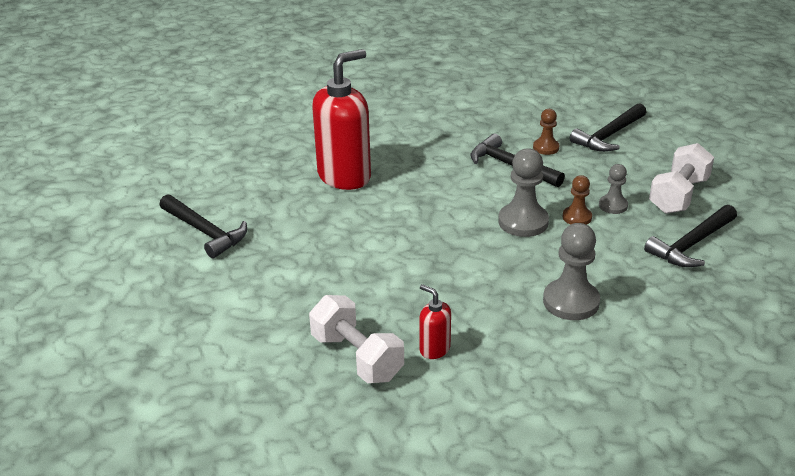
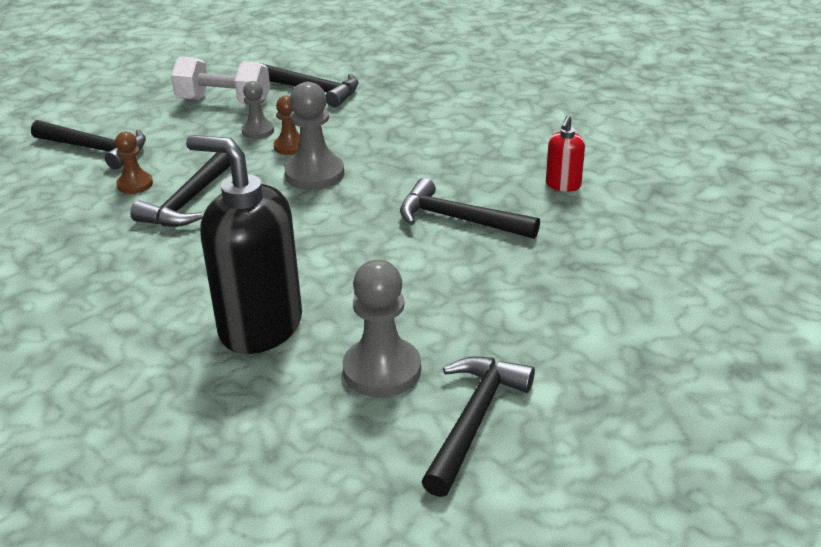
camera: 110 degrees left, 0 degrees up
white dumbbell [309,295,404,383] -> none
red soap dispenser [312,49,371,190] -> black soap dispenser [186,135,302,354]
grey pawn [543,223,600,320] -> grey pawn moved to [342,260,421,397]
none -> black hammer [400,178,540,239]

